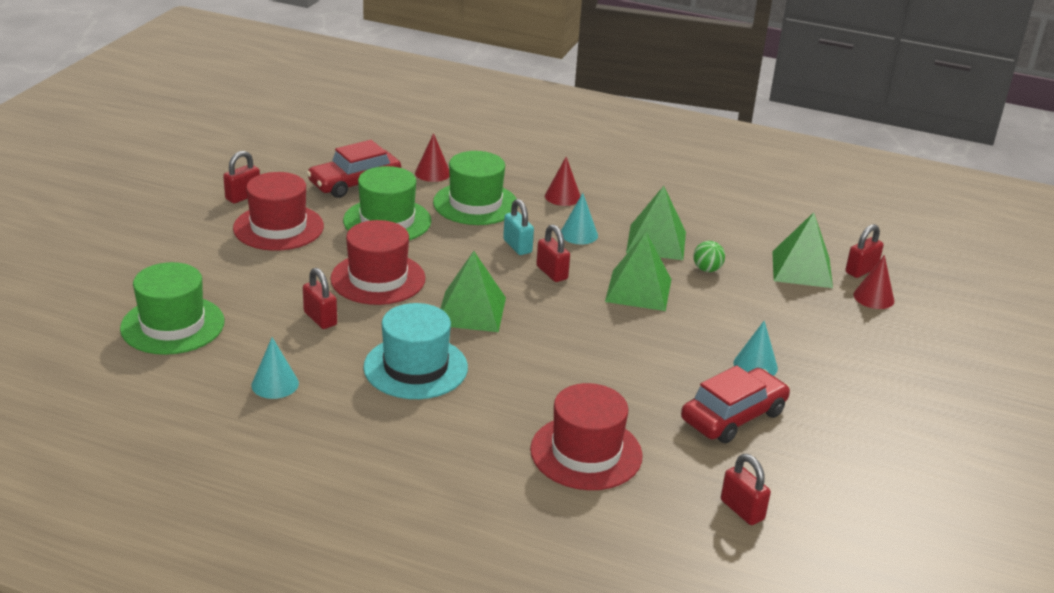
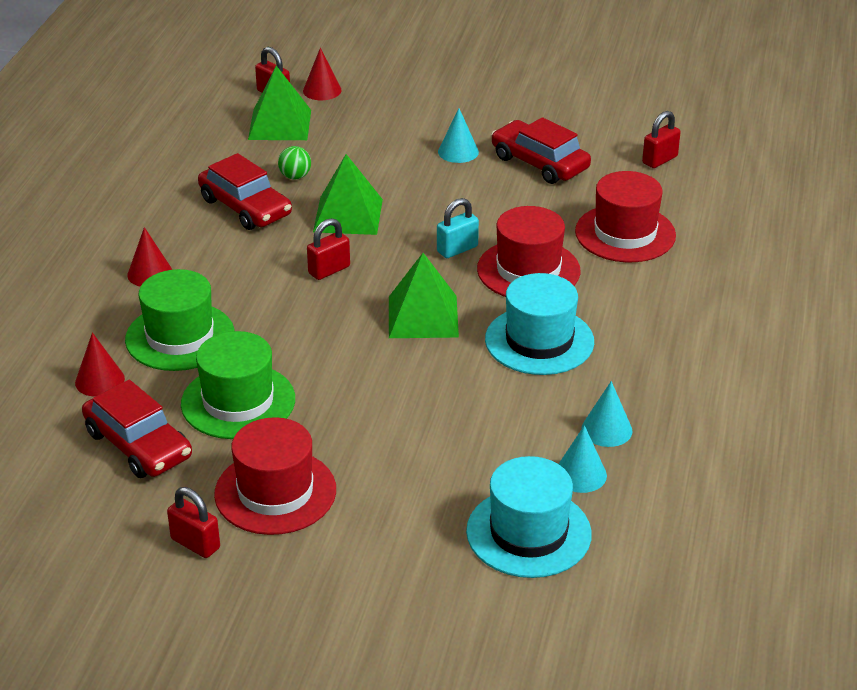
camera: 95 degrees left, 5 degrees up
green hat [120,262,224,355] -> turquoise hat [466,456,592,578]
red padlock [303,268,337,329] -> none
red hat [330,220,425,305] -> red hat moved to [477,206,581,297]
turquoise padlock [503,199,534,255] -> turquoise padlock moved to [437,198,479,258]
turquoise cone [561,193,598,244] -> turquoise cone moved to [559,425,607,493]
green pyramid [626,186,686,260] -> red car [198,153,292,230]

